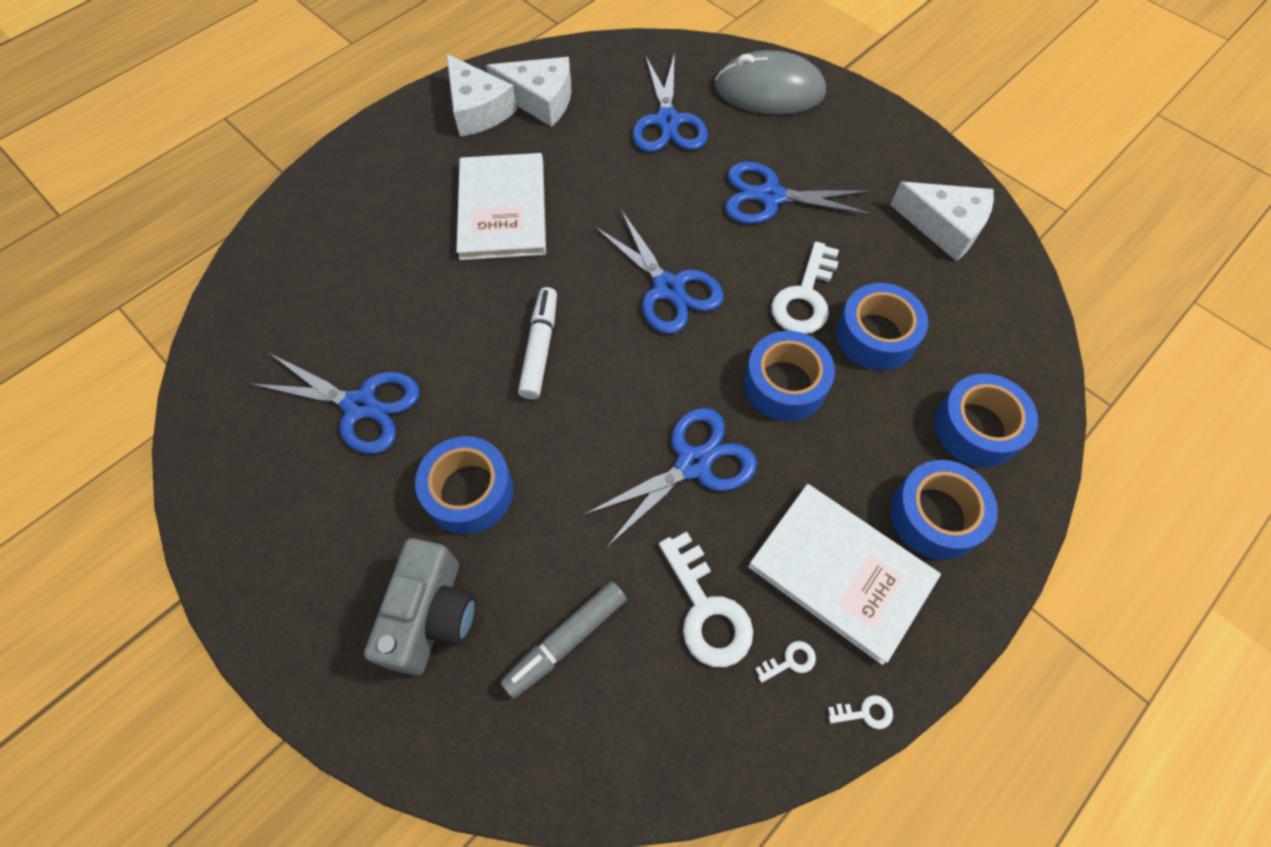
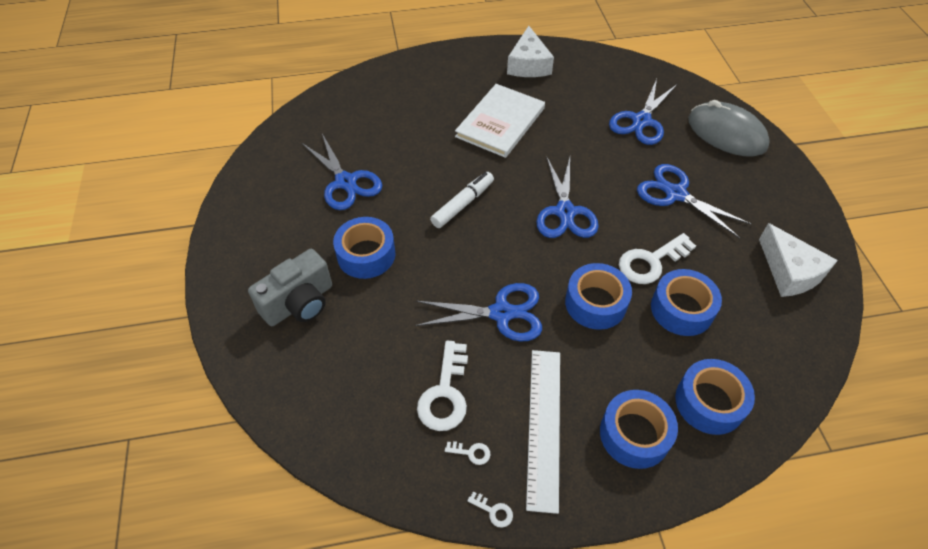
camera: 35 degrees right, 10 degrees down
white cheese [486,57,572,127] -> none
grey marker [500,581,627,699] -> none
white book [748,484,941,665] -> white ruler [526,350,560,514]

